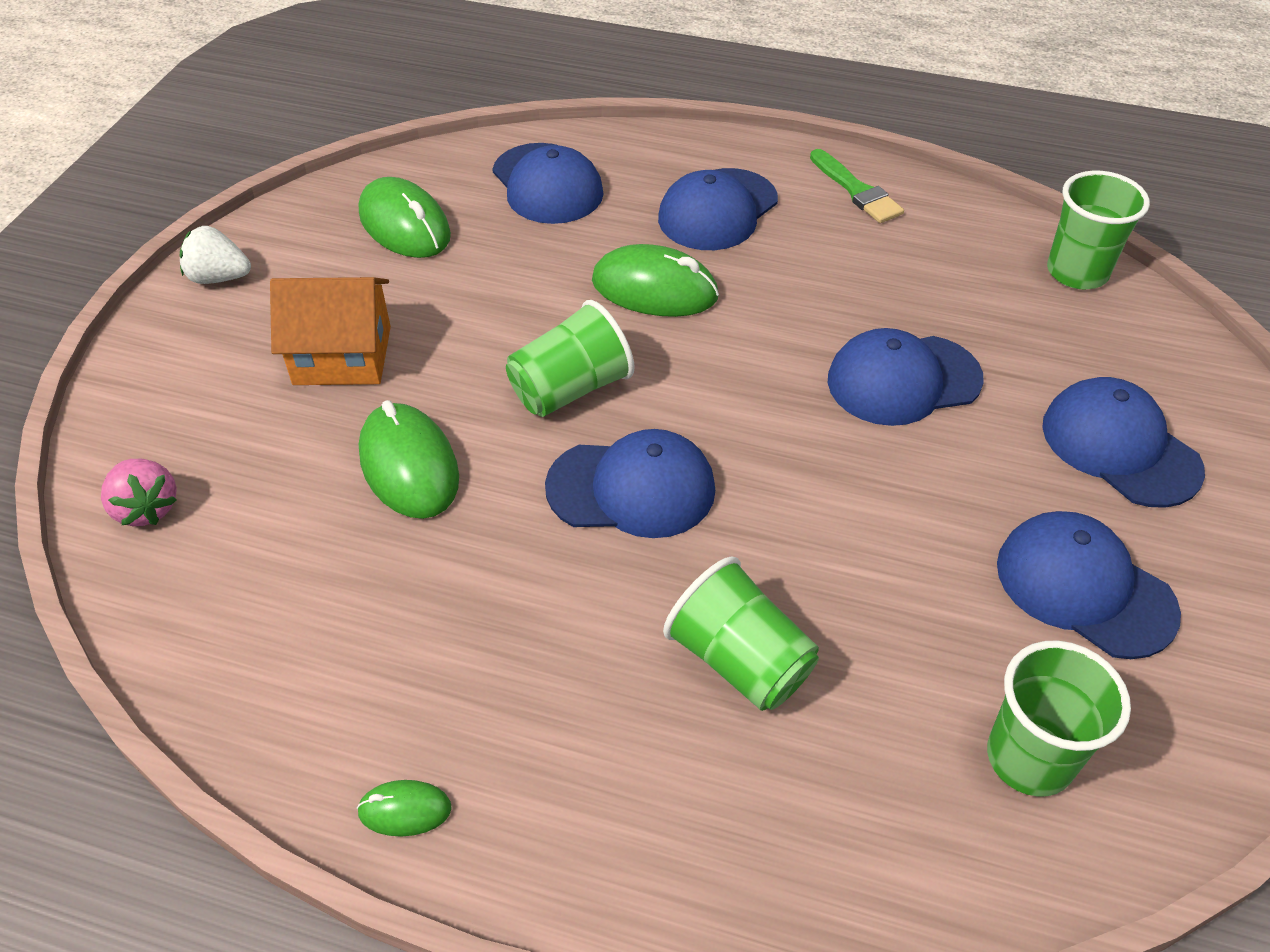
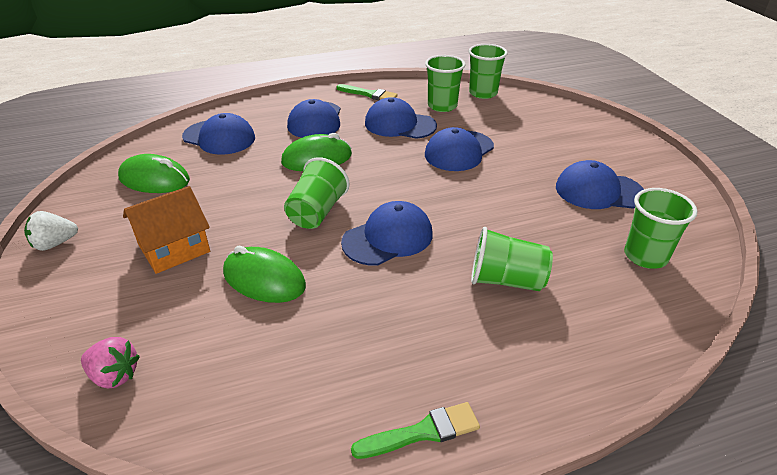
camera: 35 degrees left, 10 degrees down
green mouse [357,780,452,837] -> green brush [351,402,480,459]
blue cap [1042,377,1205,508] -> blue cap moved to [365,97,437,139]
none -> green cup [425,55,466,112]

